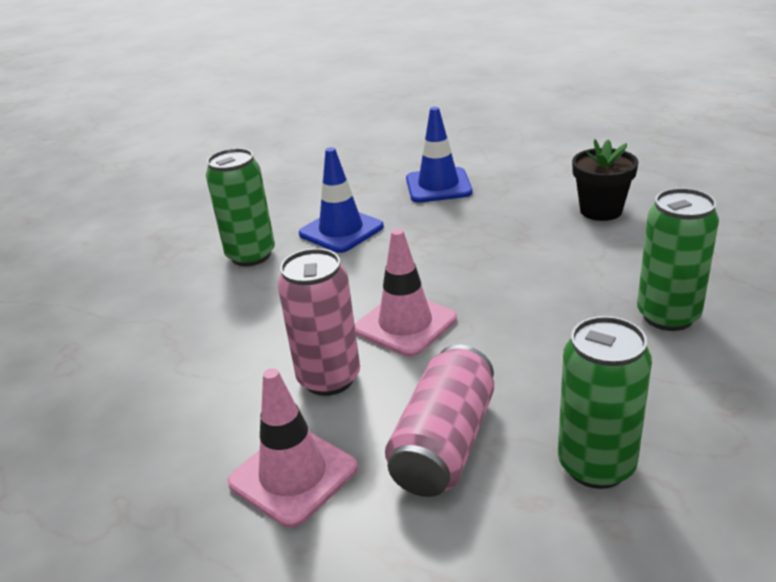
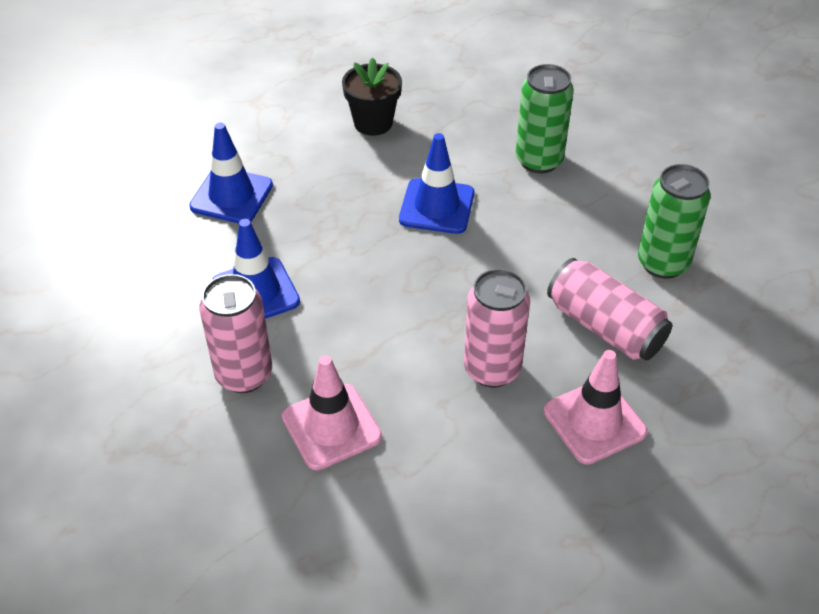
camera: 70 degrees left, 15 degrees up
green can [206,148,275,266] -> pink can [199,274,272,393]
pink traffic cone [355,229,457,357] -> pink traffic cone moved to [282,355,382,470]
none -> blue traffic cone [399,133,474,234]

